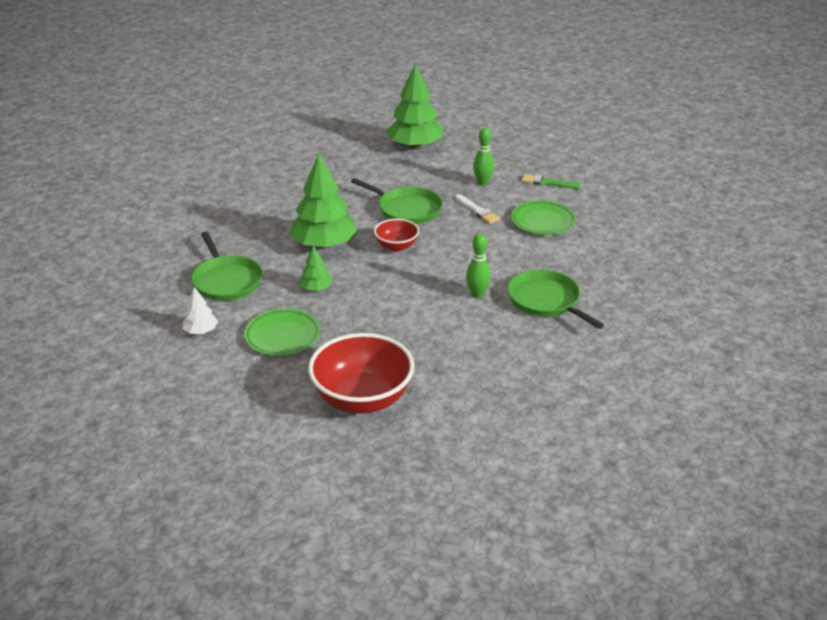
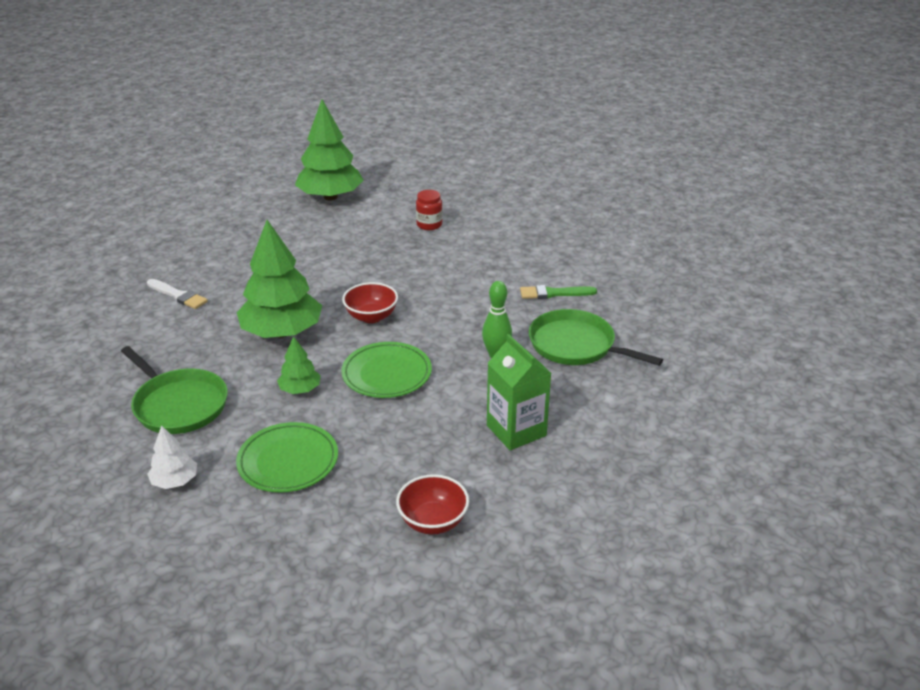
camera: 20 degrees left, 0 degrees up
red bowl [308,333,414,414] -> red bowl [396,474,469,534], size x0.53
green pan [351,178,442,224] -> none
white brush [455,194,500,224] -> white brush moved to [147,279,208,309]
green bowling pin [473,127,494,186] -> red jar [416,190,443,230]
green plate [511,200,577,235] -> green plate moved to [341,342,432,398]
green brush [521,174,581,189] -> green brush moved to [520,285,597,299]
none -> green carton [487,334,551,450]

